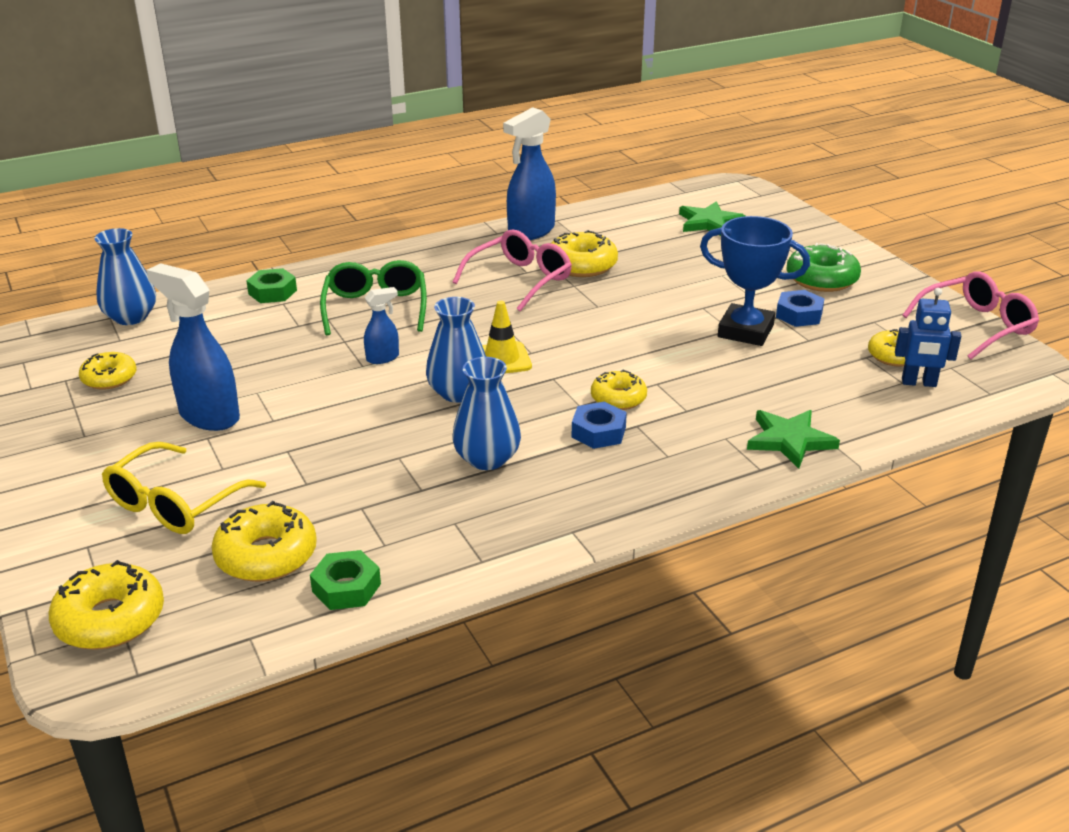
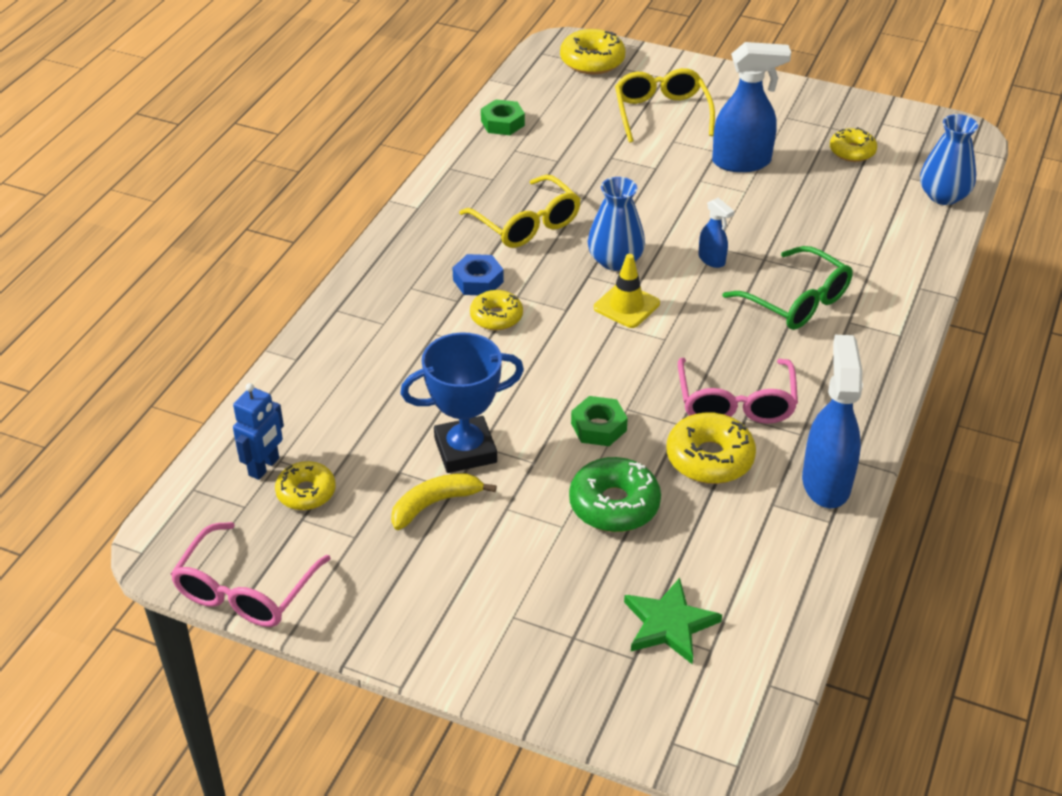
camera: 140 degrees right, 10 degrees up
yellow donut [211,501,317,582] -> none
green nut [246,268,297,303] -> green nut moved to [571,396,628,446]
blue spray bottle [364,287,399,364] -> blue spray bottle turned 60 degrees counterclockwise [698,198,734,268]
blue vase [452,357,521,470] -> yellow glasses [459,175,581,248]
green star [747,410,840,469] -> none
blue nut [776,290,825,327] -> yellow banana [391,473,497,530]
green donut [786,243,861,292] -> green donut moved to [569,457,661,532]
blue robot [895,288,961,387] -> blue robot turned 150 degrees clockwise [233,383,284,480]

